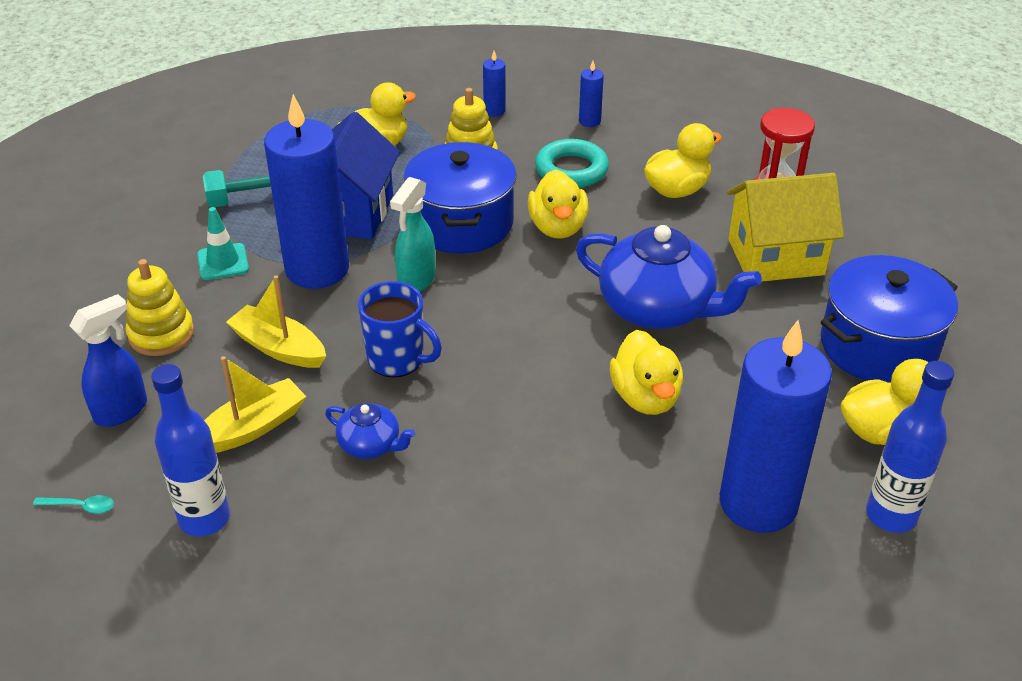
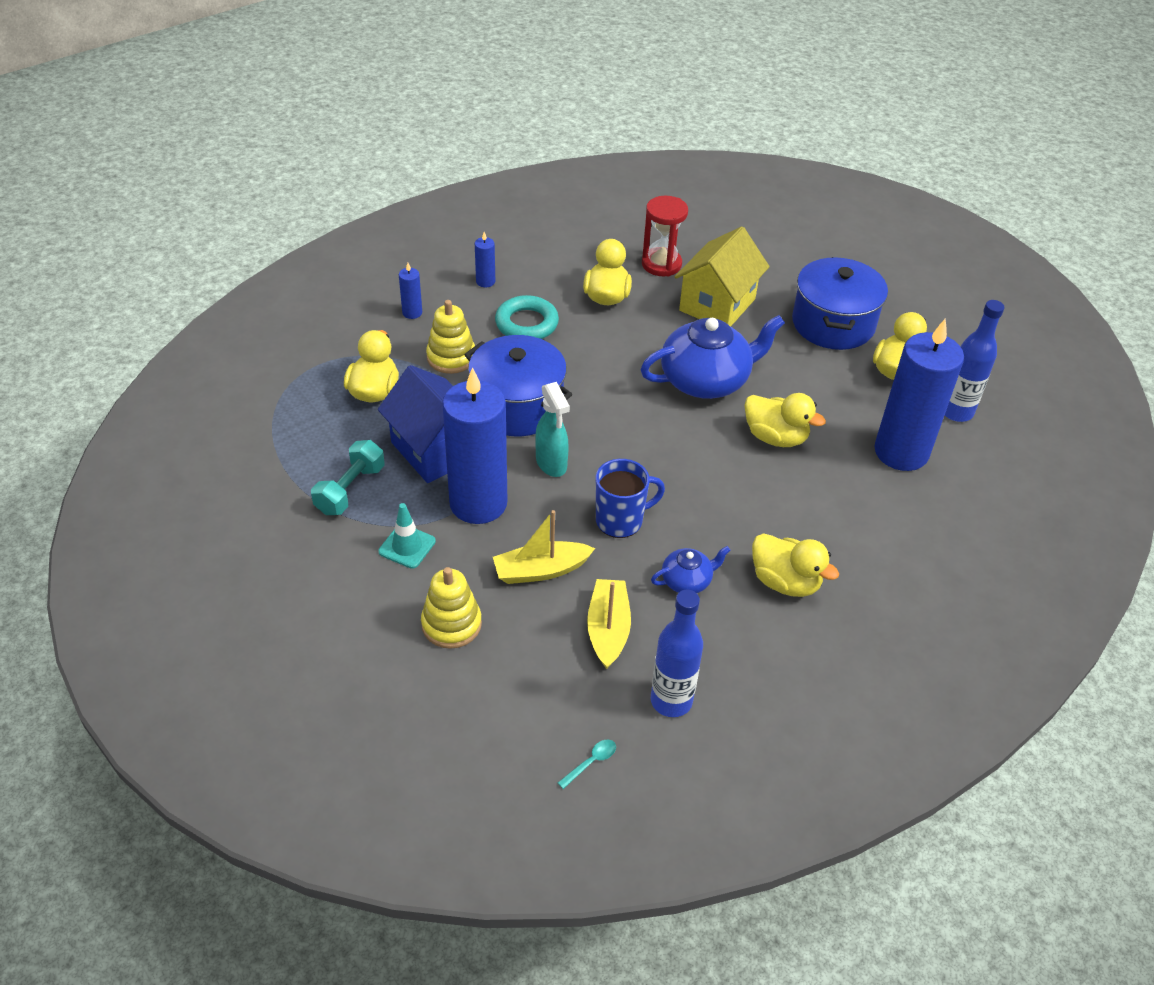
camera: 50 degrees left, 5 degrees up
blue spray bottle [69,294,147,426] -> none
yellow duck [528,169,589,239] -> yellow duck moved to [752,533,839,597]

